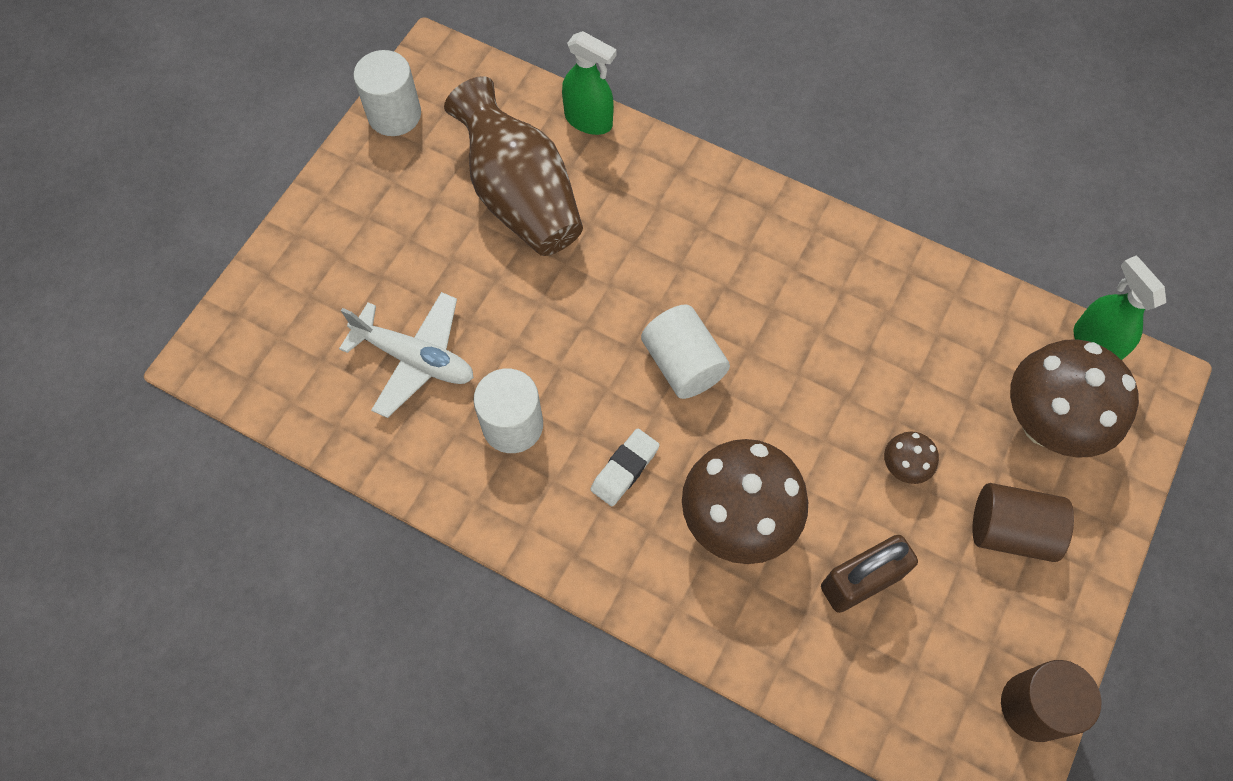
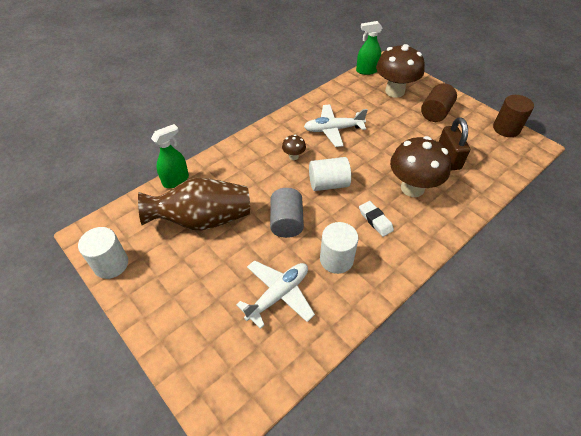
camera: 70 degrees left, 15 degrees down
brown mushroom [884,432,939,484] -> brown mushroom moved to [282,135,306,160]
none -> grey cylinder [270,188,304,238]
none -> white plane [304,104,368,147]

